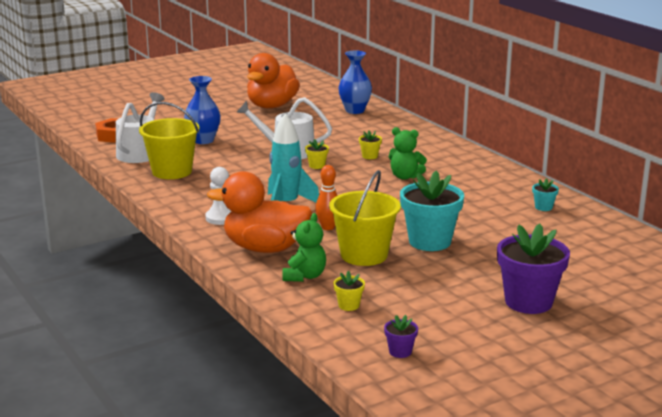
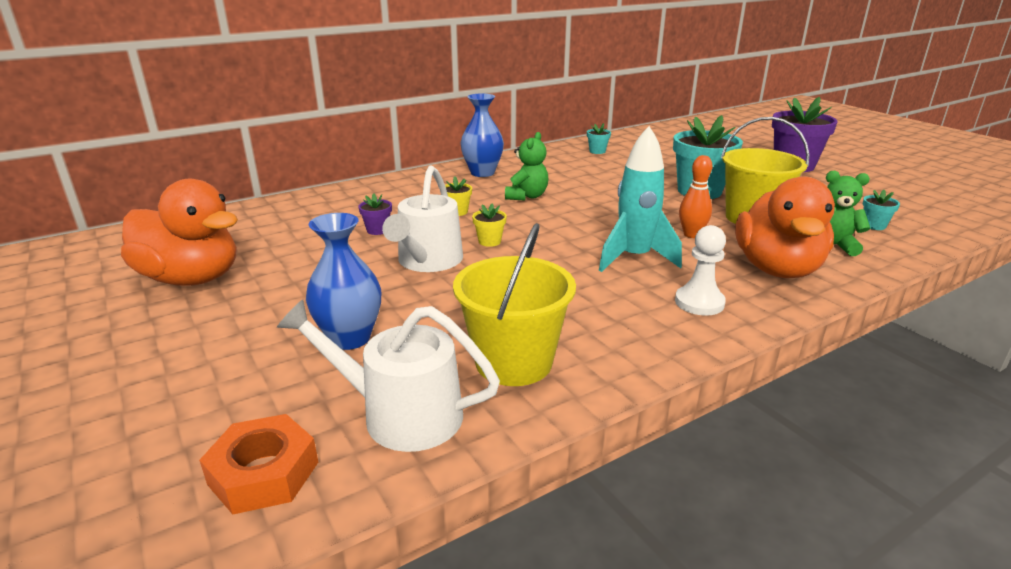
camera: 90 degrees left, 5 degrees up
yellow flower pot [333,271,365,311] -> turquoise flower pot [863,190,900,230]
blue vase [338,51,372,114] -> blue vase moved to [460,93,504,177]
purple flower pot [384,315,418,358] -> purple flower pot moved to [358,193,392,235]

